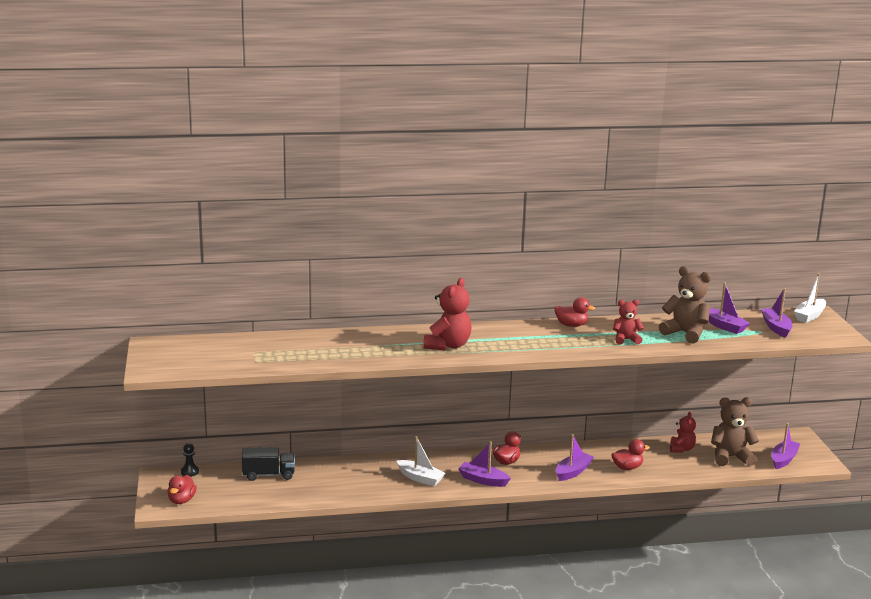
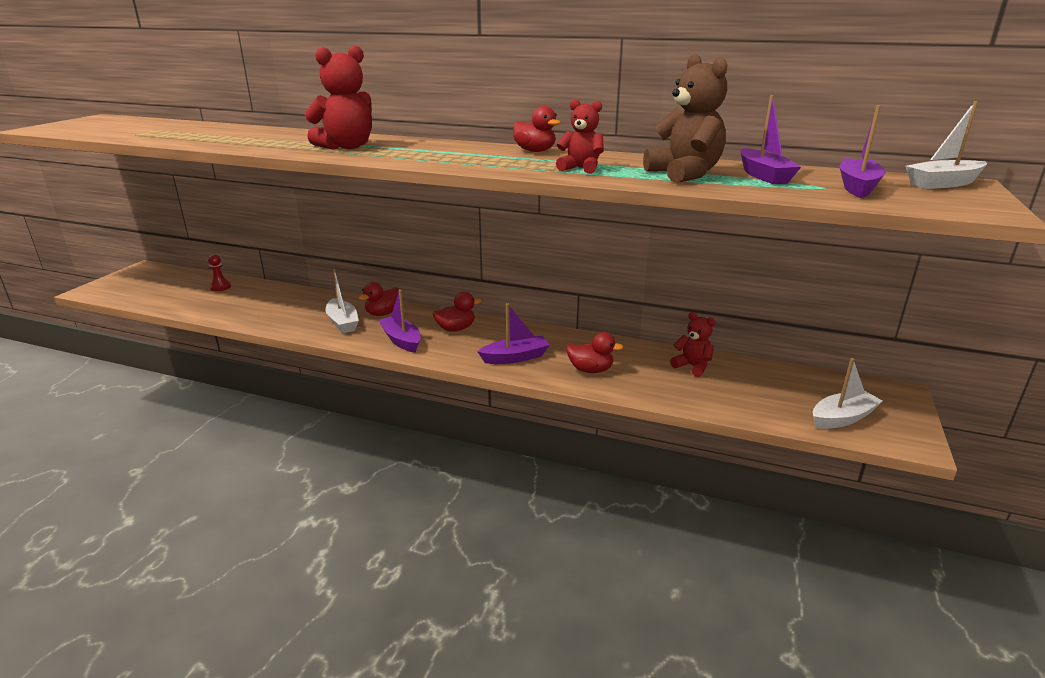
camera: 30 degrees right, 5 degrees up
red duck [167,475,197,504] -> red duck moved to [359,282,399,316]
black pawn [181,443,199,477] -> none
black truck [242,447,295,481] -> red pawn [208,254,231,291]
red teddy bear [670,412,696,453] -> red teddy bear turned 90 degrees counterclockwise [670,312,715,377]
brown teddy bear [711,397,759,466] -> none
purple boat [772,423,800,469] -> white boat [813,358,882,429]

